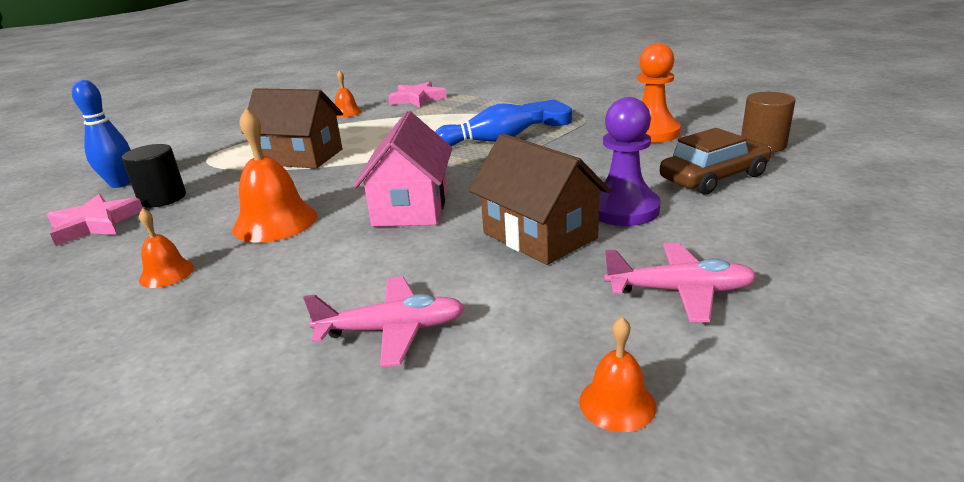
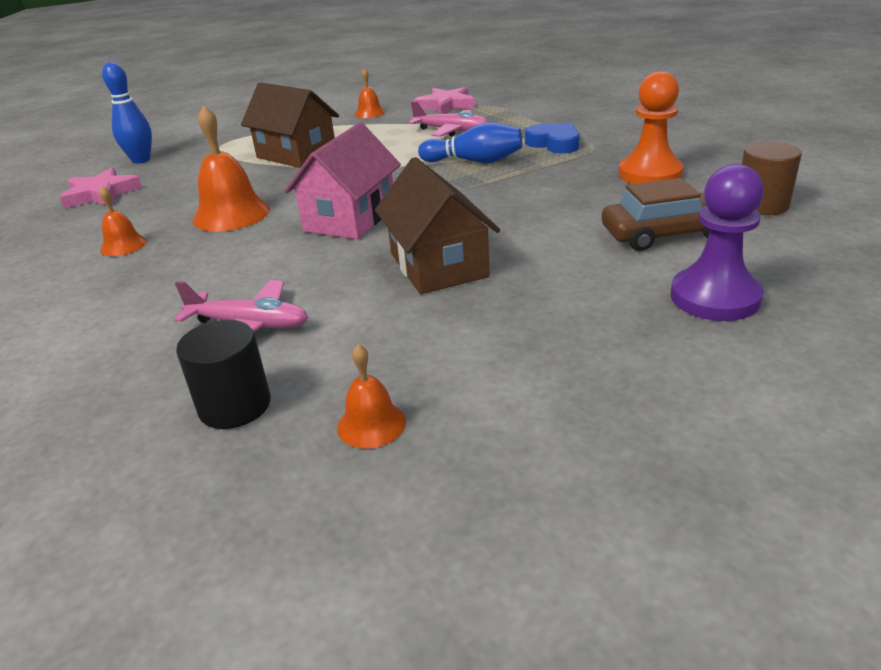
camera: 20 degrees right, 5 degrees up
black cylinder [122,144,186,208] -> black cylinder moved to [176,320,271,429]
purple pawn [599,97,661,226] -> purple pawn moved to [671,164,764,321]
pink plane [604,243,757,322] -> pink plane moved to [409,101,488,137]

